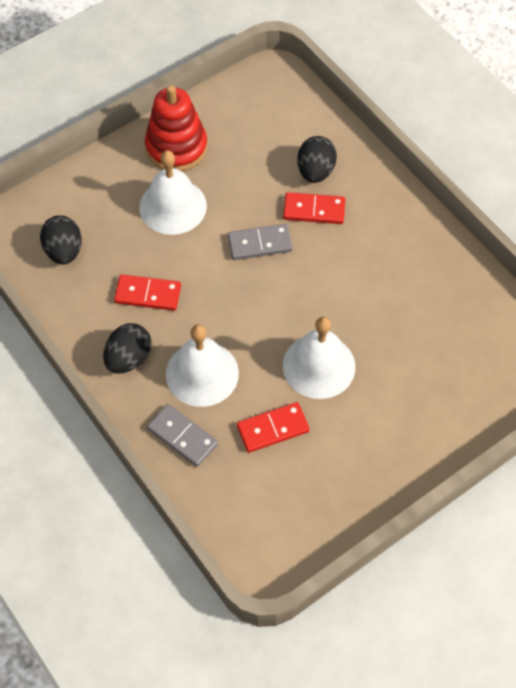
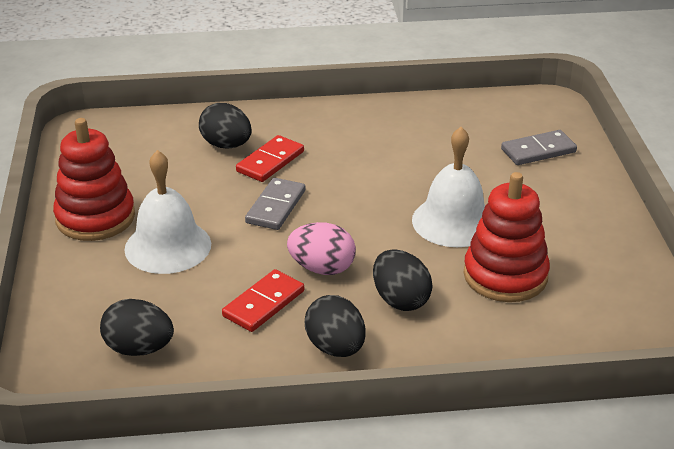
camera: 60 degrees left, 25 degrees down
grey domino [147,404,218,467] -> grey domino moved to [501,130,577,165]
white bell [166,324,239,407] -> black egg [373,249,432,311]
red domino [237,402,310,453] -> red stacking toy [463,172,550,302]
none -> pink egg [287,222,356,275]

